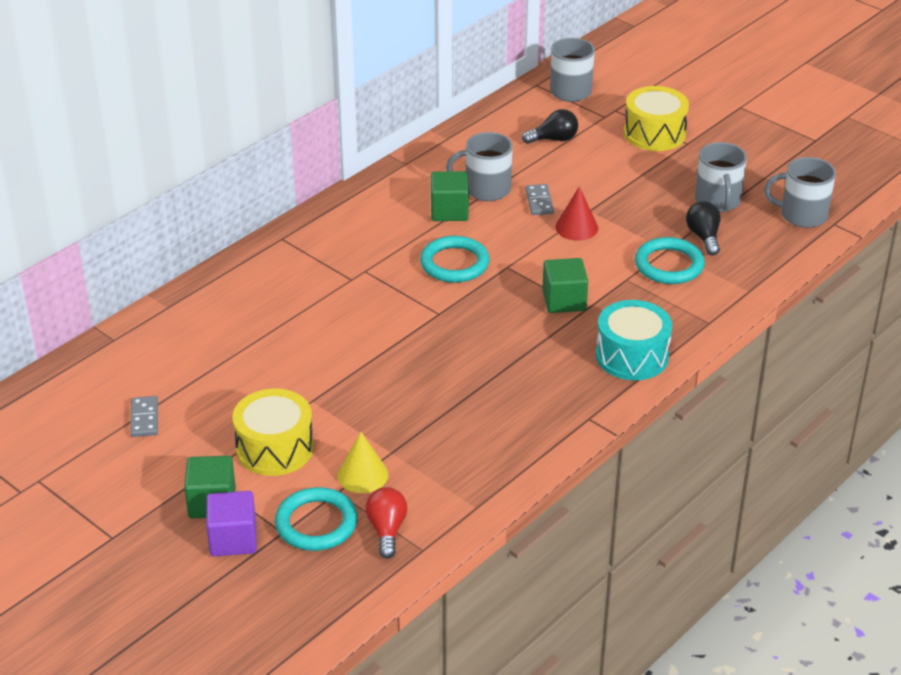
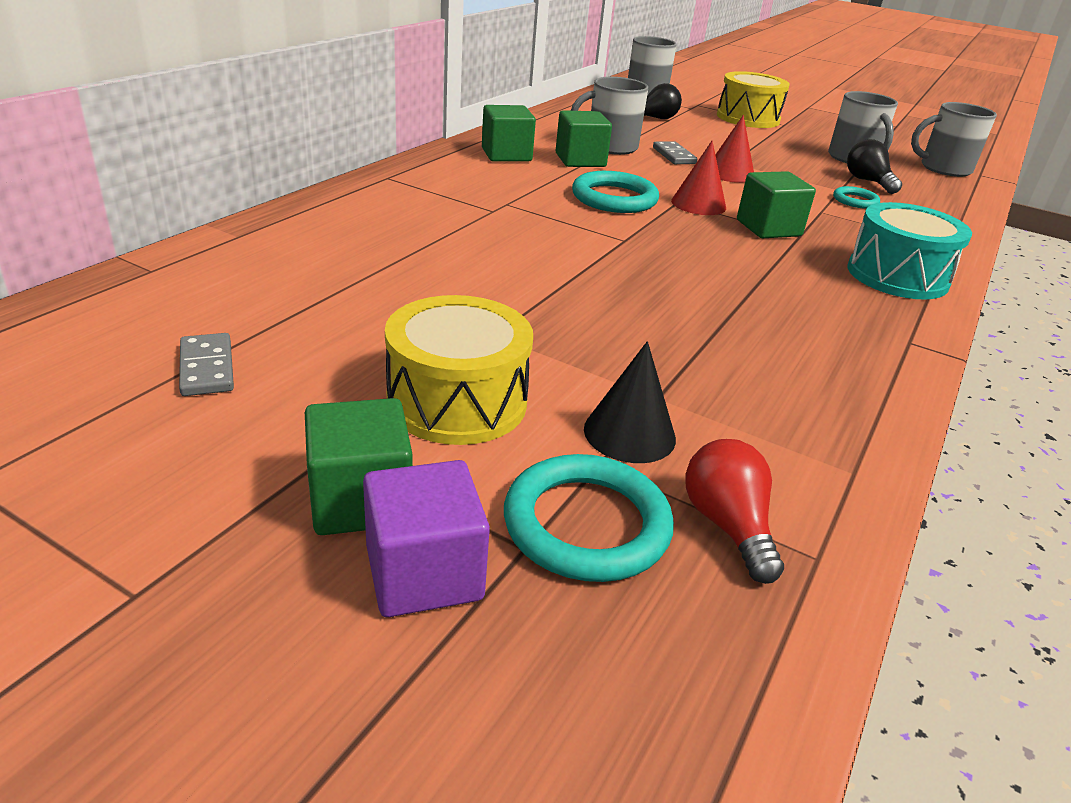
camera: 15 degrees left, 5 degrees down
yellow cone [337,432,388,493] -> black cone [584,341,676,463]
turquoise ring [635,237,705,284] -> turquoise ring [833,186,880,209], size x0.56
none -> green cube [482,105,536,162]
none -> red cone [671,141,726,215]

